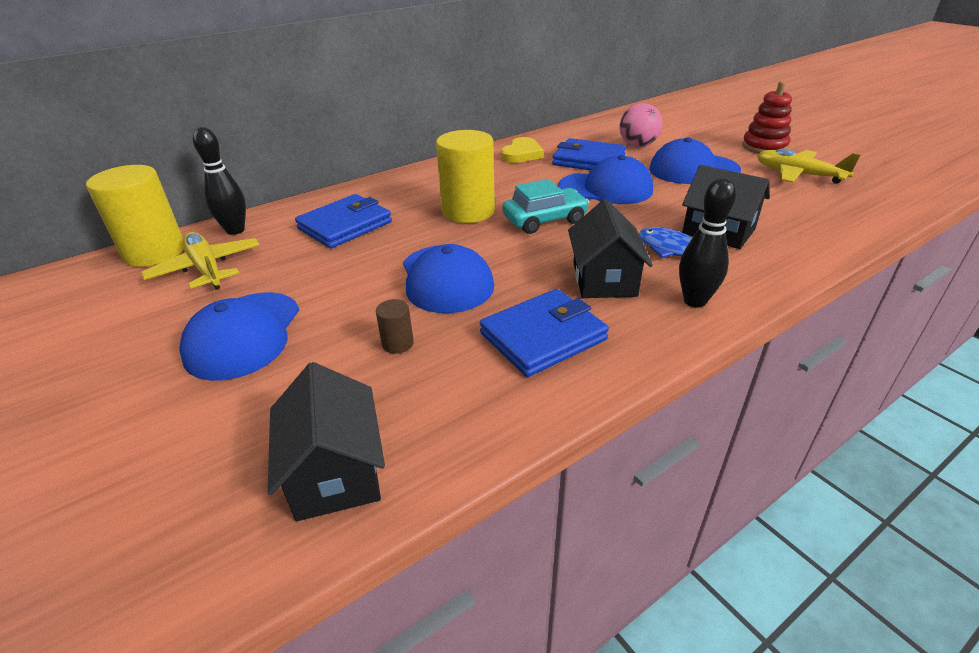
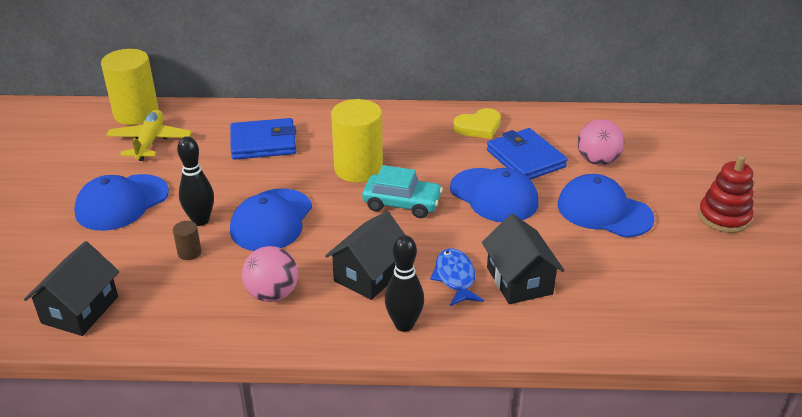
camera: 35 degrees right, 0 degrees up
black bowling pin [193,127,246,235] -> black bowling pin moved to [177,136,214,226]
blue wallet [480,289,609,377] -> pink ball [242,246,298,302]
yellow plane [757,148,861,184] -> none

